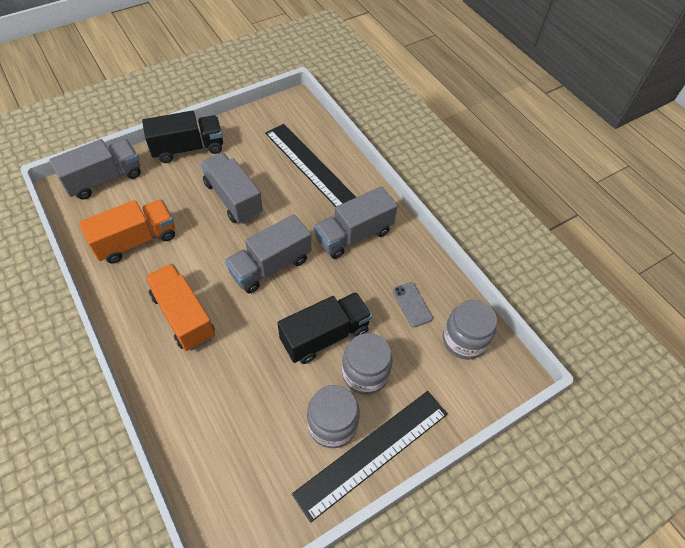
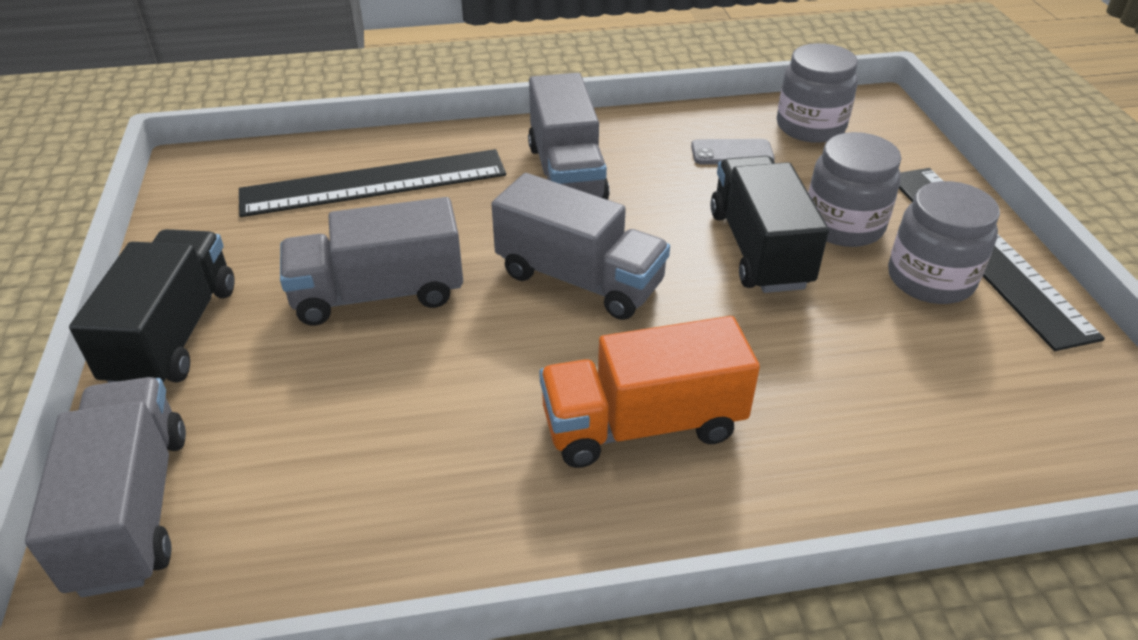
camera: 65 degrees left, 15 degrees down
orange truck [79,199,175,264] -> none
grey truck [225,214,311,294] -> grey truck turned 45 degrees counterclockwise [491,173,670,320]

